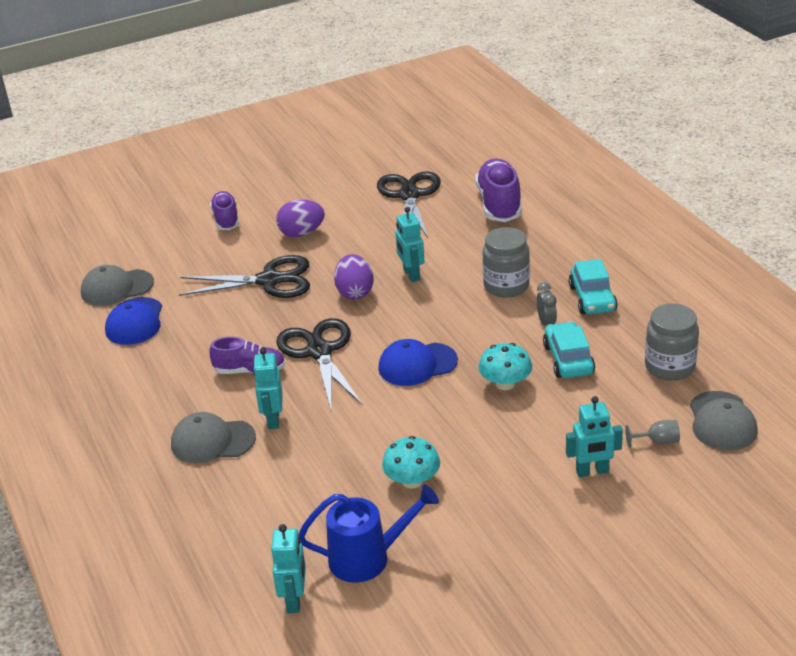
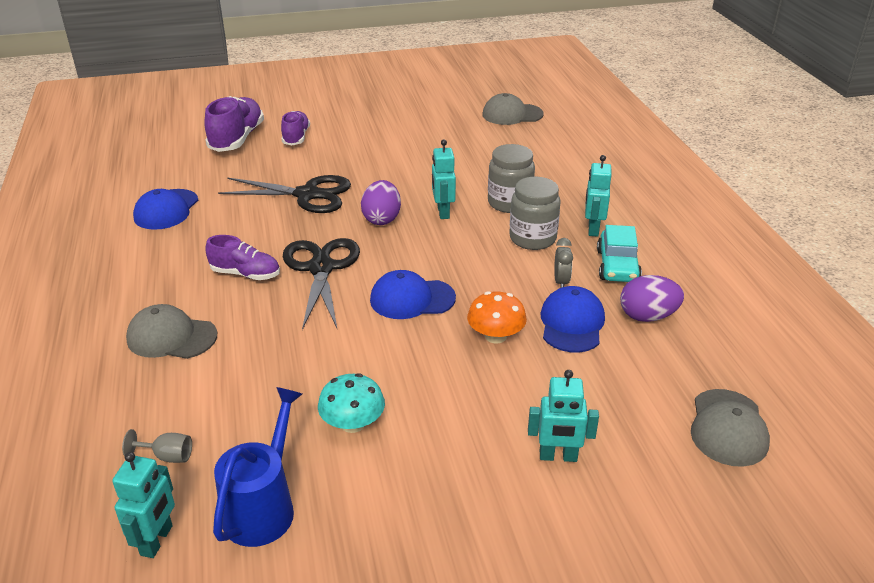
camera: 10 degrees right, 0 degrees up
grey cap [81,265,154,306] -> grey cap moved to [482,93,544,125]
turquoise robot [253,347,282,429] -> turquoise robot moved to [585,155,611,237]
purple egg [276,199,325,237] -> purple egg moved to [620,275,684,322]
blue watering can [298,485,439,583] -> blue watering can turned 75 degrees counterclockwise [213,387,302,547]
black scissors [377,172,441,238] -> none
purple shoe [475,159,522,222] -> purple shoe moved to [204,96,264,152]
turquoise mushroom [479,343,532,390] -> orange mushroom [467,291,527,344]
turquoise car [543,322,595,378] -> blue cap [540,286,605,353]
grey goblet [625,420,680,448] -> grey goblet moved to [122,429,192,463]
grey jar [645,303,699,381] -> grey jar moved to [488,144,535,213]

